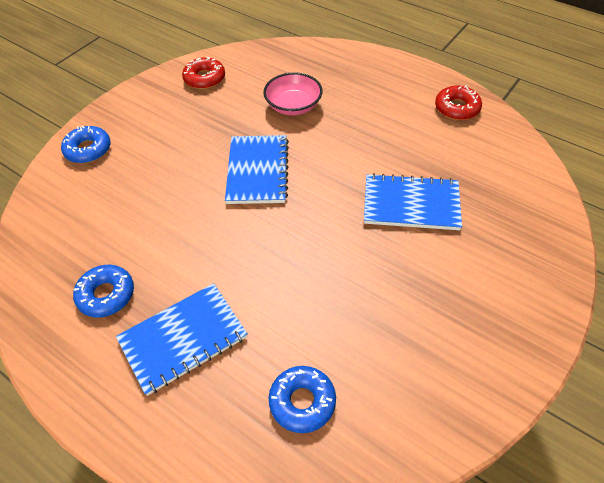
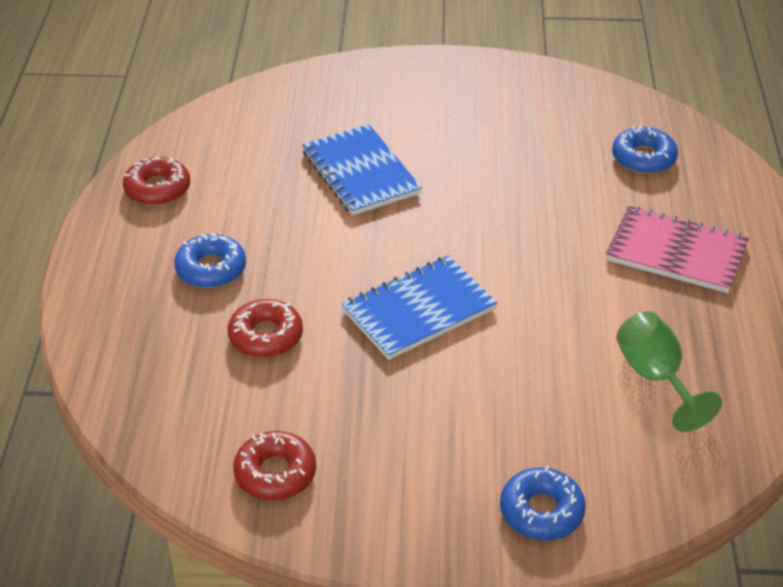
camera: 125 degrees left, 10 degrees down
blue donut [73,265,134,317] -> blue donut moved to [174,233,246,288]
blue notebook [116,283,248,396] -> pink notebook [606,206,749,293]
pink bowl [263,72,323,115] -> red donut [227,299,303,358]
none -> green goblet [616,311,722,432]

